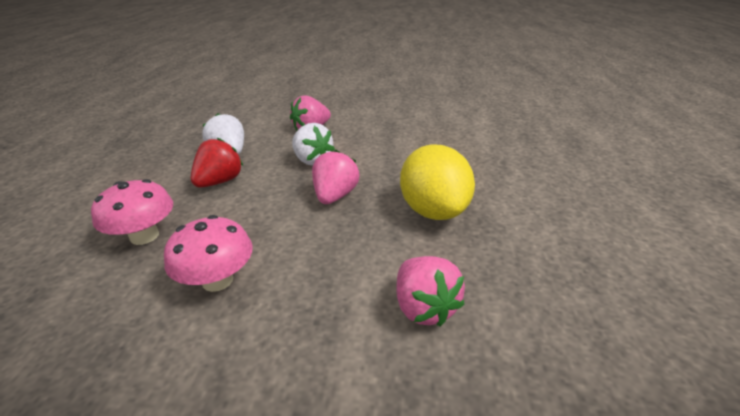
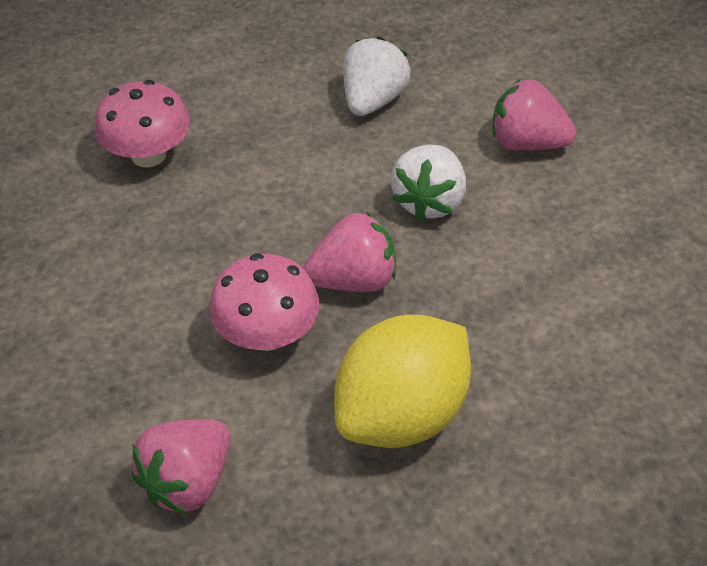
camera: 60 degrees right, 15 degrees up
pink mushroom [164,215,253,292] -> pink mushroom moved to [209,253,319,351]
red strawberry [191,138,243,188] -> none

